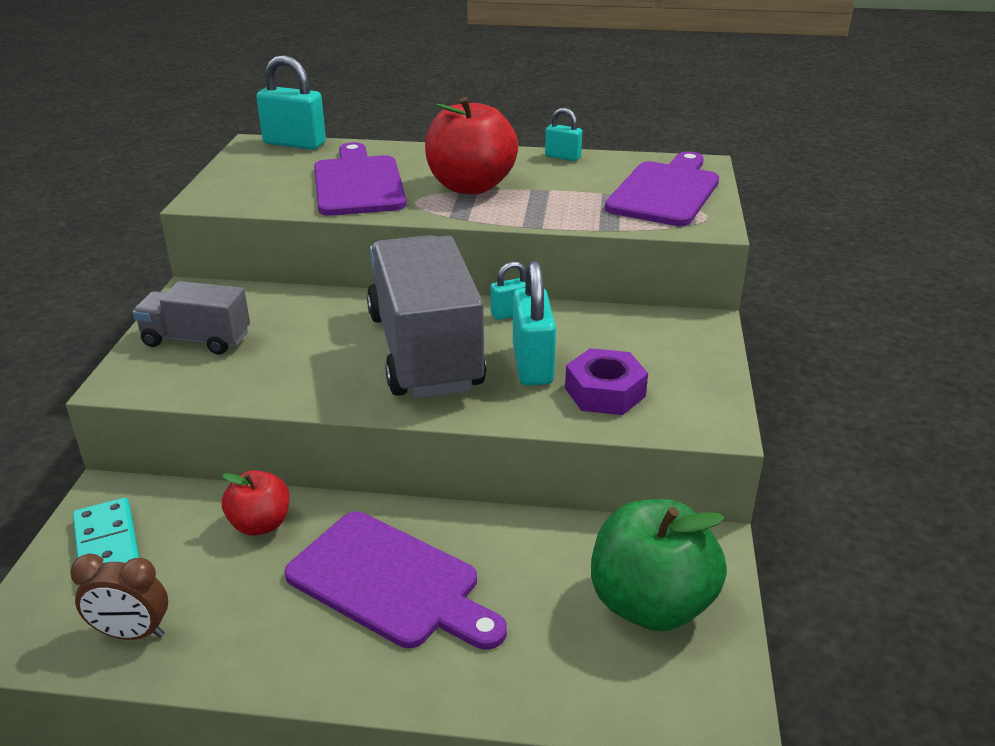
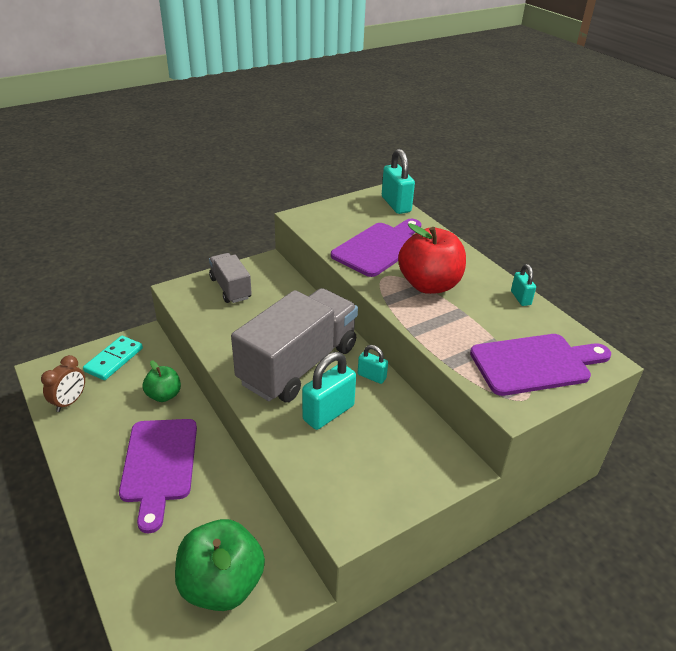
camera: 50 degrees right, 5 degrees up
brown clock [70,554,168,640] -> brown clock turned 120 degrees counterclockwise [41,355,85,412]
red apple [222,470,290,536] -> green apple [143,360,181,402]
purple nut [565,348,648,415] -> none

